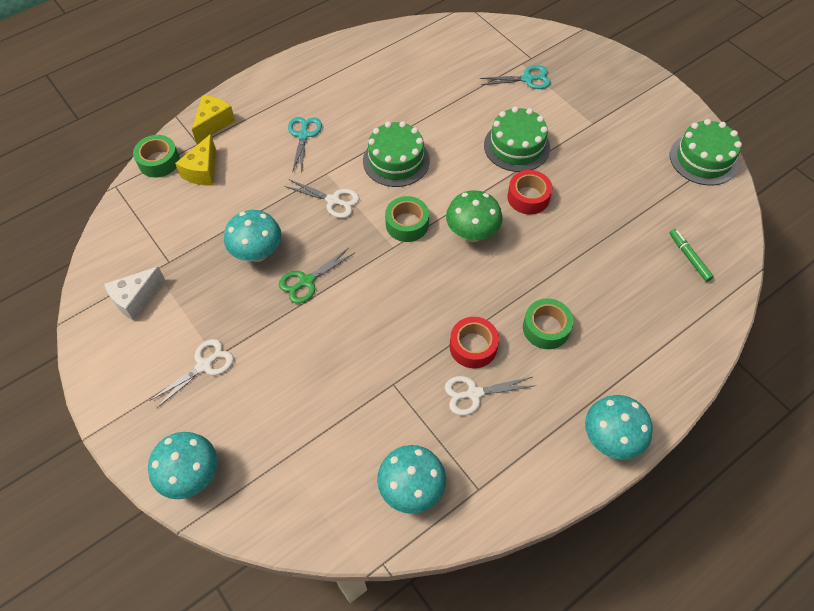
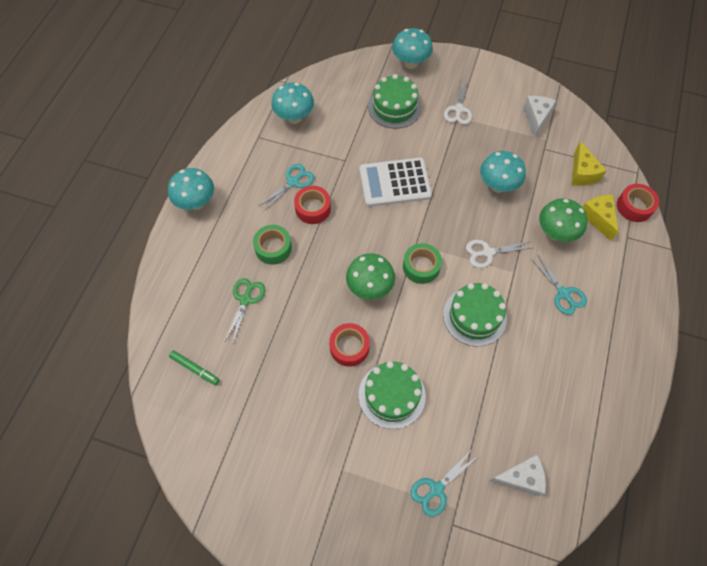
camera: 145 degrees right, 5 degrees up
green tape [133,135,180,178] -> red tape [617,184,659,222]
yellow cheese [192,95,235,144] -> yellow cheese moved to [571,141,607,185]
green scissors [279,248,355,304] -> green scissors moved to [225,278,265,343]
white scissors [445,376,533,416] -> turquoise scissors [259,164,314,211]
green cake [670,119,742,185] -> green cake moved to [368,74,422,129]
none -> white calculator [359,158,432,207]
none -> white cheese [489,455,546,496]
none -> green mushroom [539,198,587,242]

